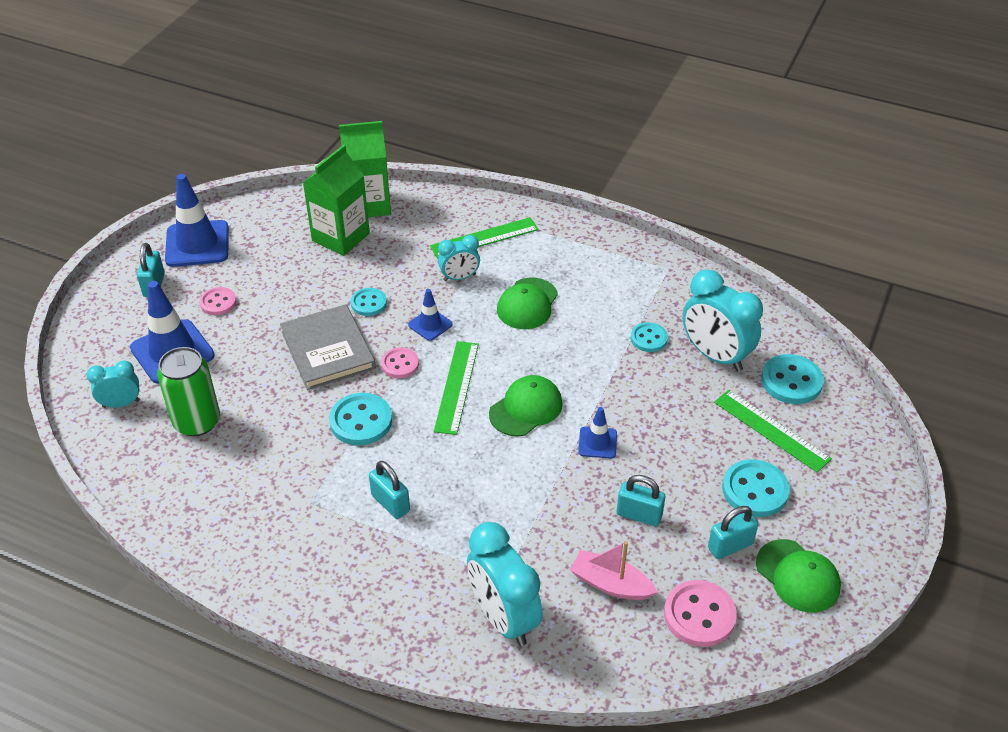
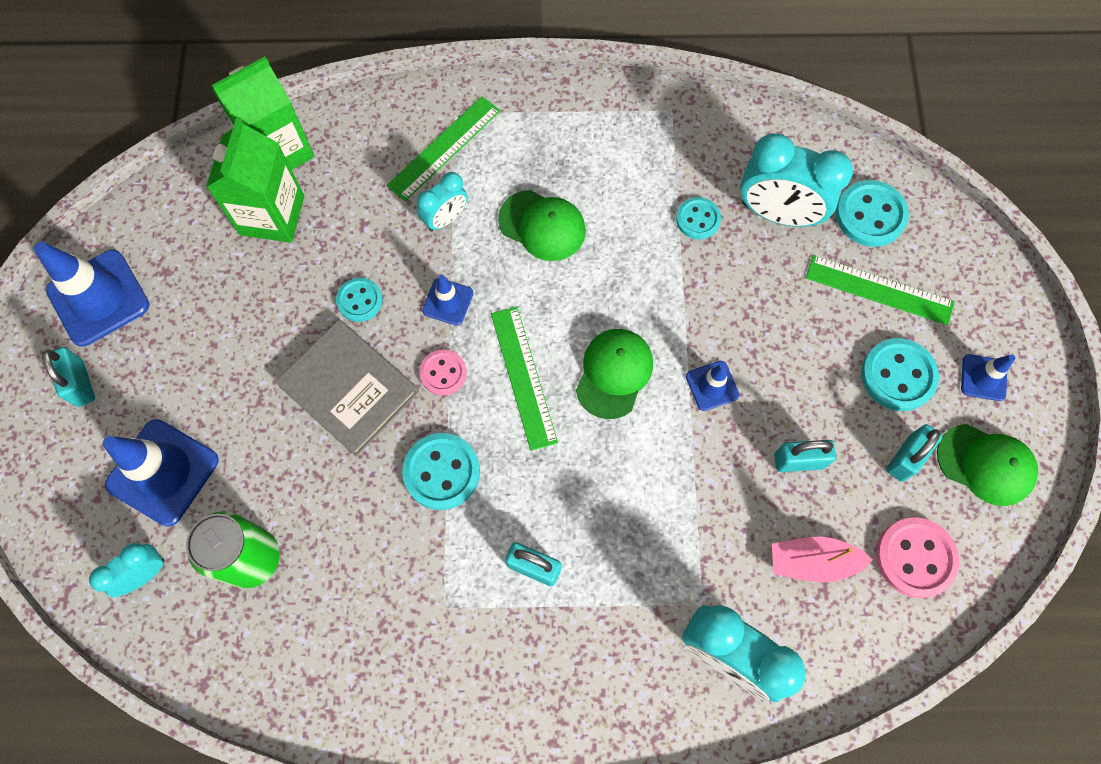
camera: 25 degrees left, 25 degrees up
pink button [199,287,237,315] -> none
green cap [497,278,558,329] -> green cap turned 60 degrees counterclockwise [498,190,586,261]
none -> blue traffic cone [961,354,1015,401]

